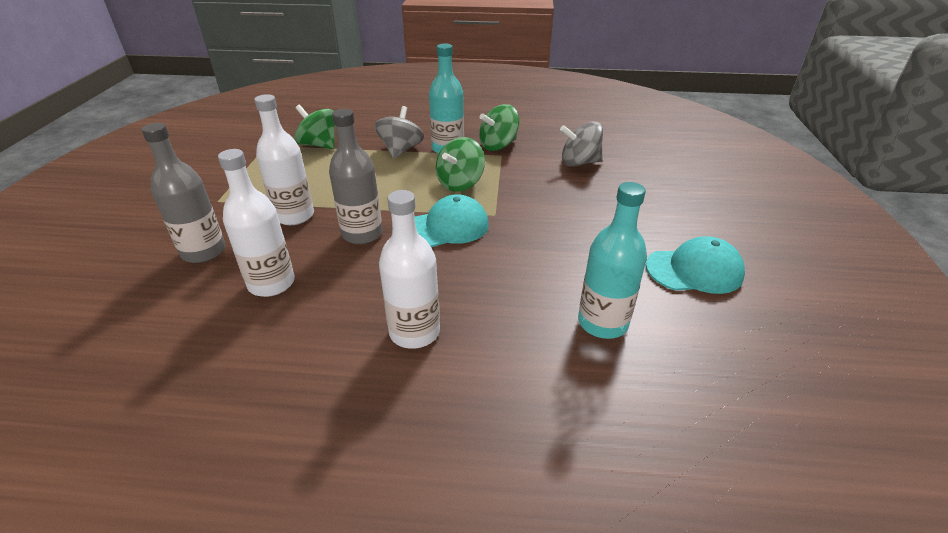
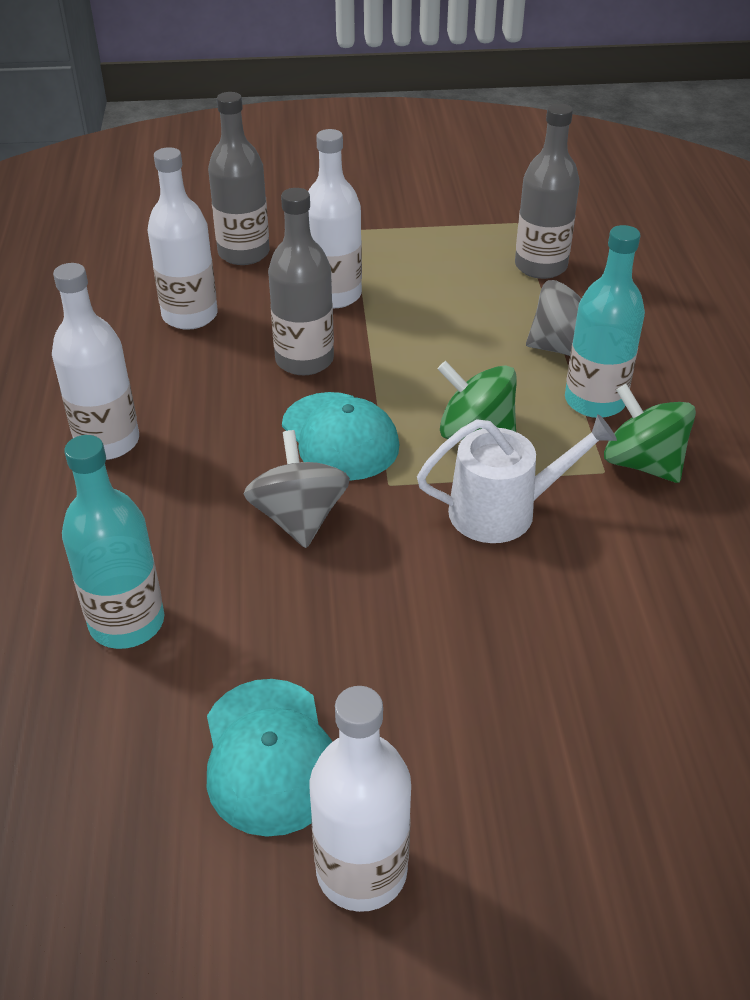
camera: 80 degrees right, 5 degrees up
green spinning top [294,104,335,149] -> grey bottle [515,103,580,279]
grey spinning top [560,122,603,167] -> grey spinning top moved to [244,430,350,548]
none -> white bottle [310,686,411,912]
none -> white watering can [417,414,617,543]

